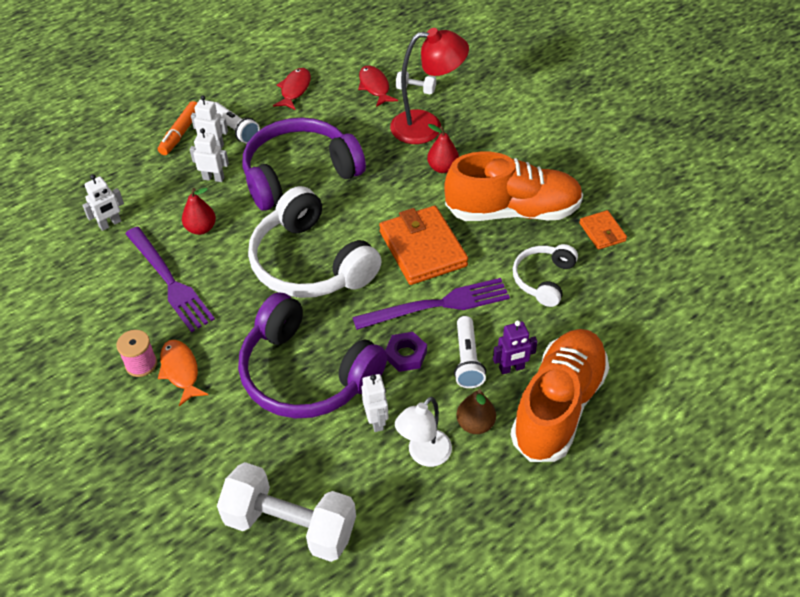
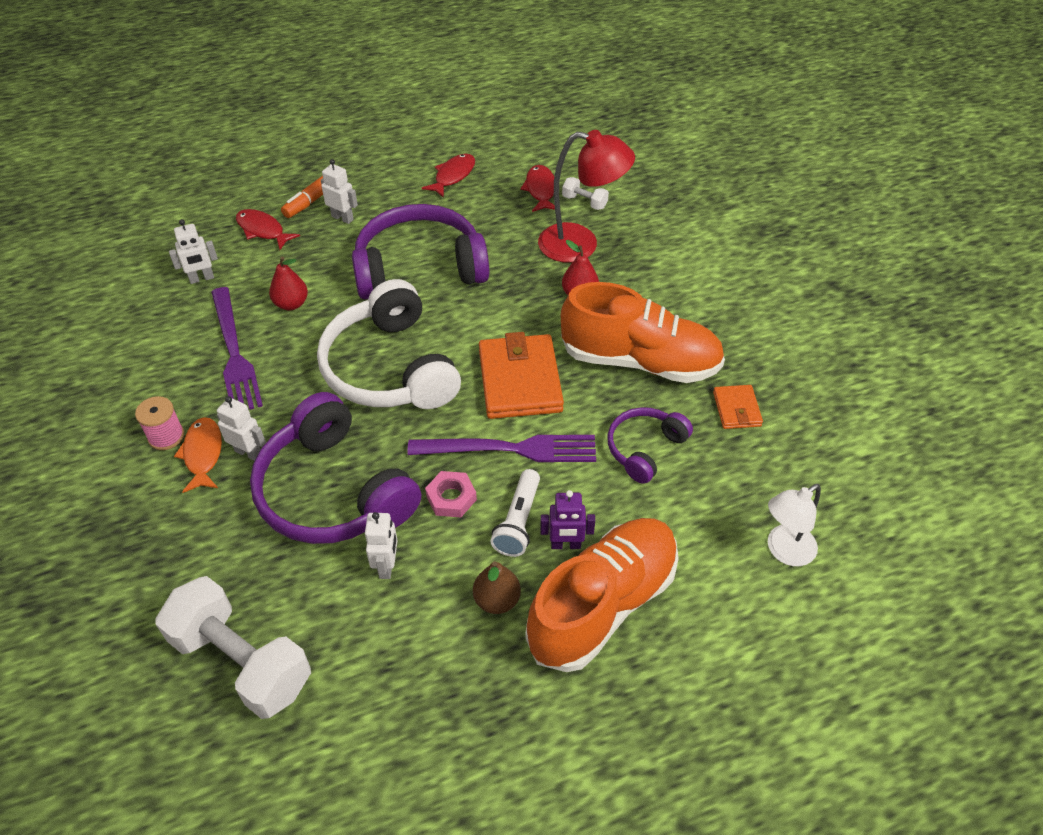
camera: 15 degrees right, 0 degrees up
white robot [190,128,229,182] -> white robot moved to [217,396,266,461]
white flashlight [215,102,260,144] -> none
purple nut [385,332,427,372] -> pink nut [425,471,477,517]
white lamp [395,397,452,467] -> white lamp moved to [768,484,821,566]
white headphones [513,244,578,307] -> purple headphones [608,407,693,484]
none -> red fish [236,209,300,250]

